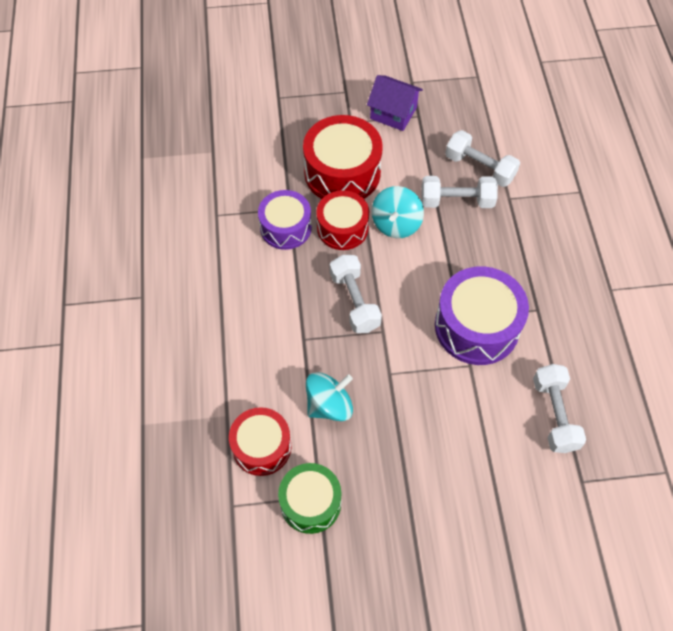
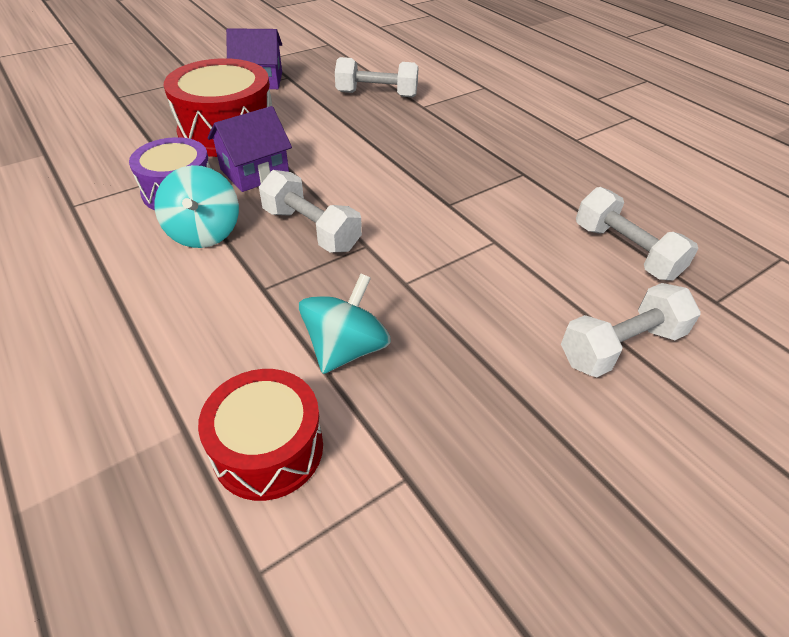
camera: 30 degrees left, 15 degrees down
green drum [278,463,341,534] -> none
red drum [316,190,369,250] -> purple house [207,106,292,192]
turquoise spinning top [372,186,424,238] -> turquoise spinning top moved to [154,165,239,248]
white dumbbell [421,176,498,208] -> white dumbbell moved to [561,283,701,377]
purple drum [435,266,529,365] -> none

